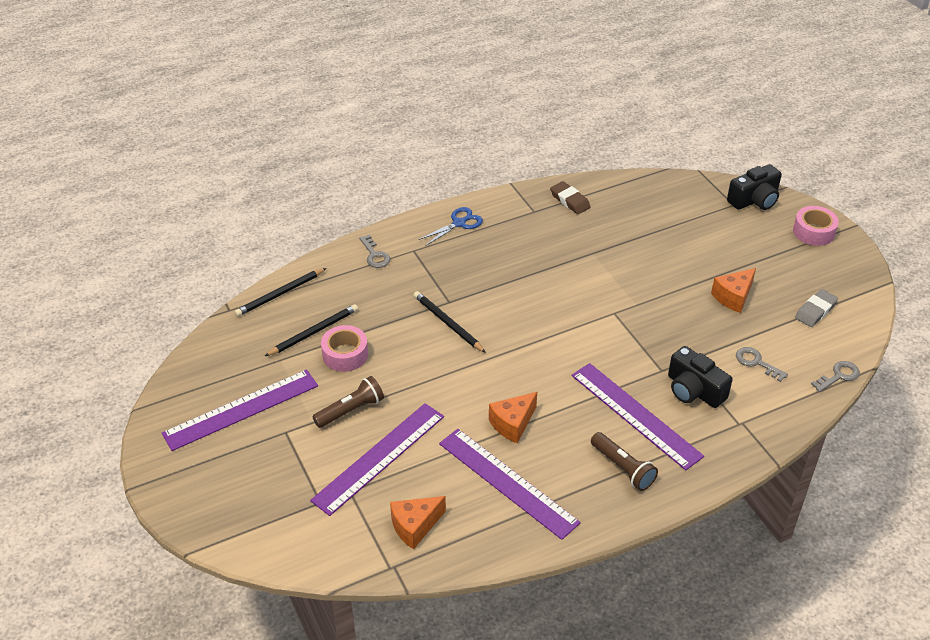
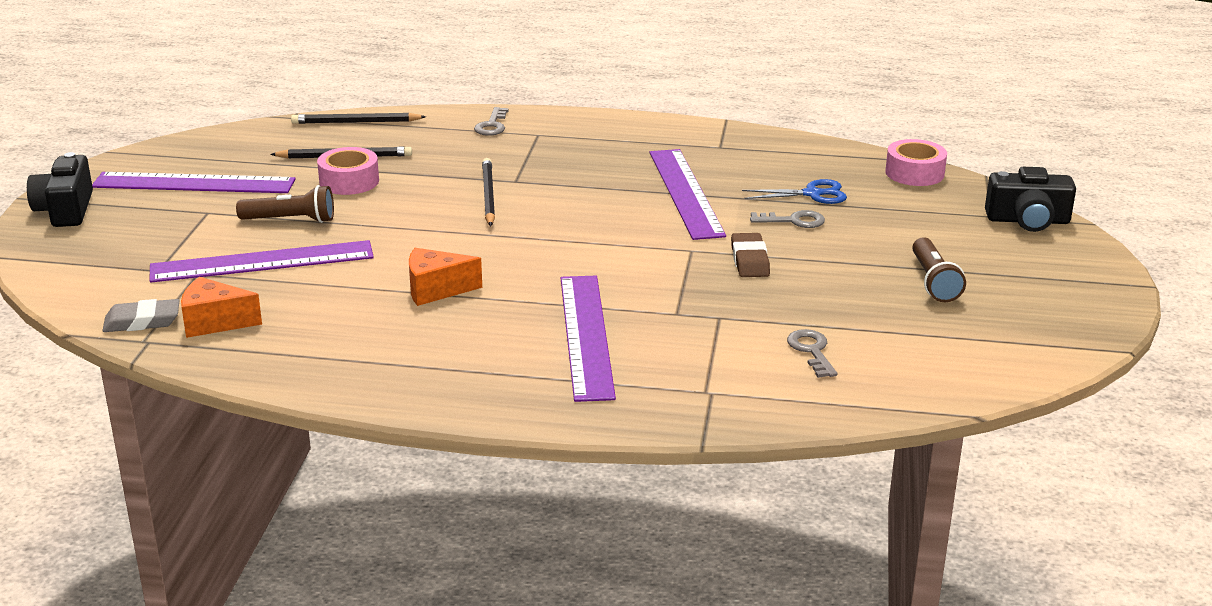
camera: 35 degrees right, 15 degrees down
blue scissors [419,207,483,246] -> blue scissors moved to [742,179,847,204]
purple ruler [439,429,581,540] -> purple ruler moved to [650,149,726,240]
brown eraser [550,181,591,214] -> brown eraser moved to [731,233,770,277]
brown flashlight [591,432,658,491] -> brown flashlight moved to [912,237,966,302]
black camera [668,346,733,408] -> black camera moved to [27,152,93,227]
orange cheese [711,268,756,313] -> none
pink tape [793,206,839,246] -> pink tape moved to [885,139,947,186]
grey eraser [795,289,838,327] -> grey eraser moved to [102,299,180,332]
grey key [811,361,860,392] -> grey key moved to [750,210,825,228]

